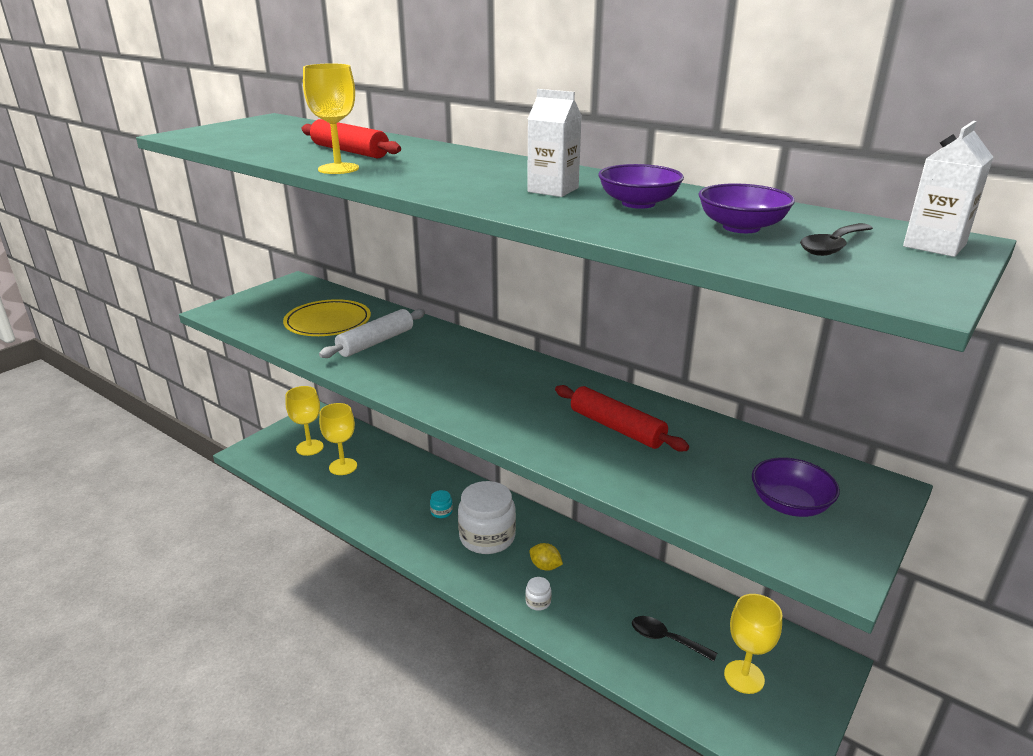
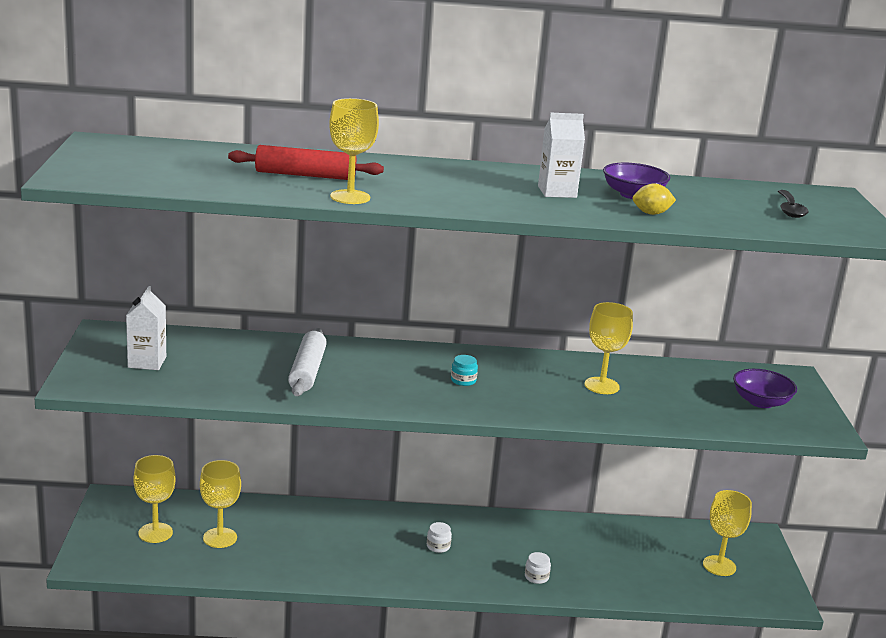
camera: 40 degrees left, 5 degrees down
yellow plate [283,299,371,336] -> none
turquoise jar [430,490,453,518] -> turquoise jar moved to [451,355,478,386]
white jar [458,481,516,554] -> white jar [427,522,452,553], size x0.41
yellow lemon [529,543,563,571] -> yellow lemon moved to [633,184,676,215]
red rolling pin [555,385,689,452] -> yellow goblet [585,302,633,394]
black spoon [632,616,717,662] -> none
purple bowl [699,183,795,233] -> none
white carton [903,121,993,257] -> white carton moved to [126,286,166,370]

